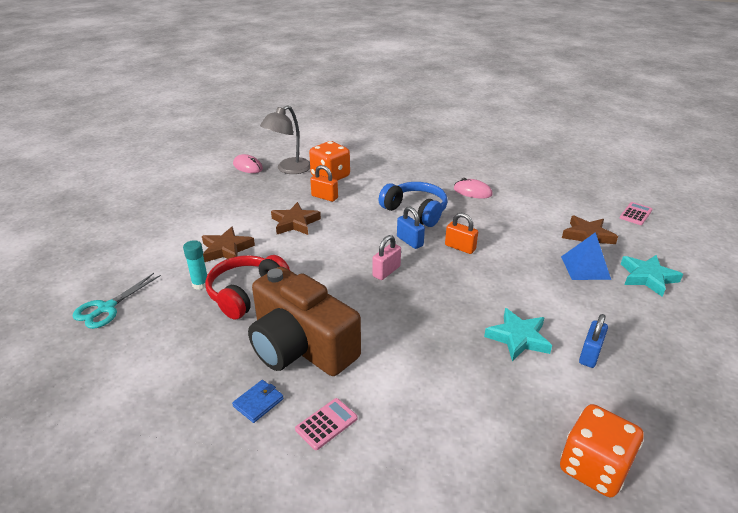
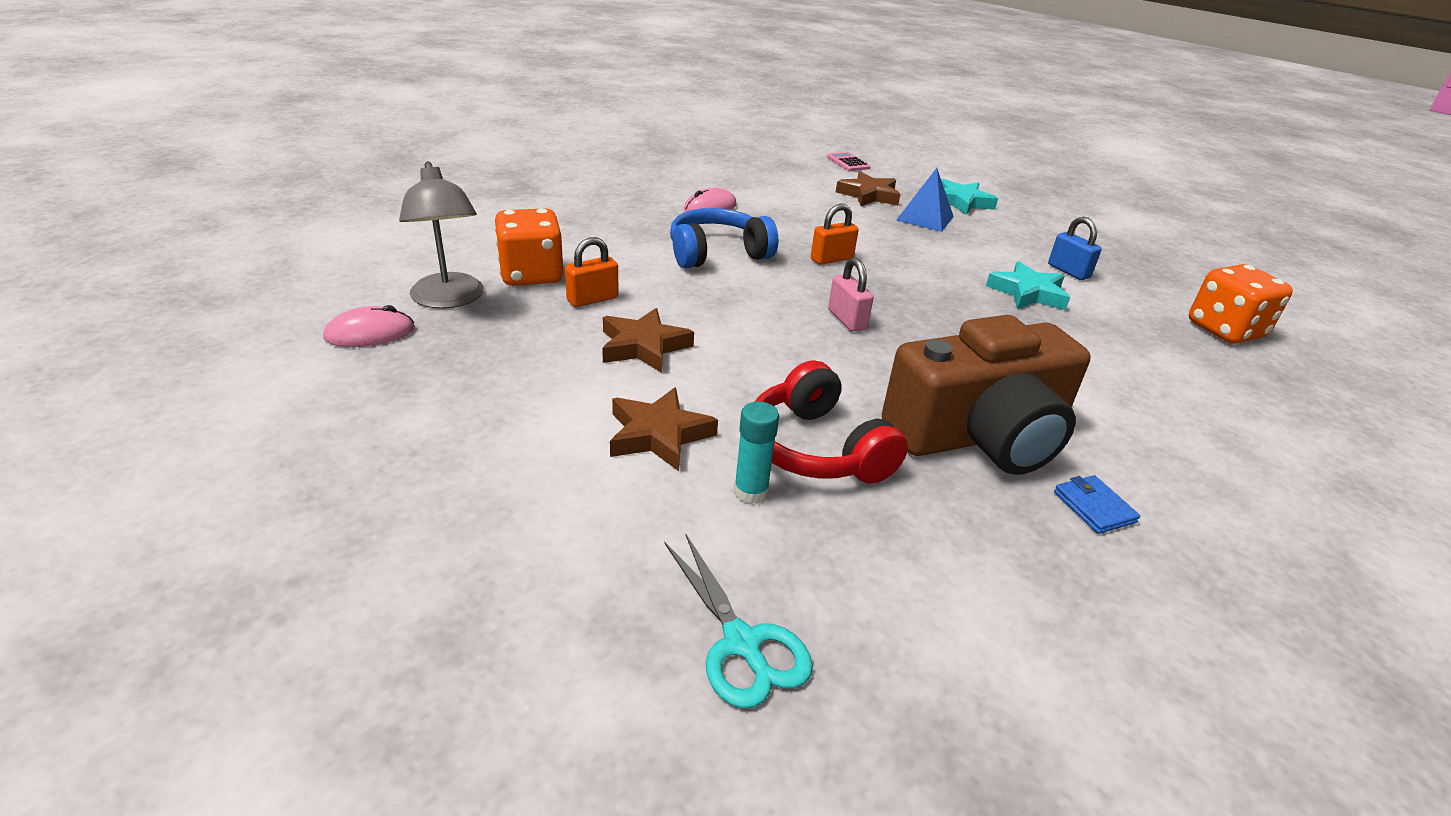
camera: 65 degrees left, 0 degrees up
pink calculator [295,398,358,450] -> none
blue padlock [397,206,425,249] -> none

